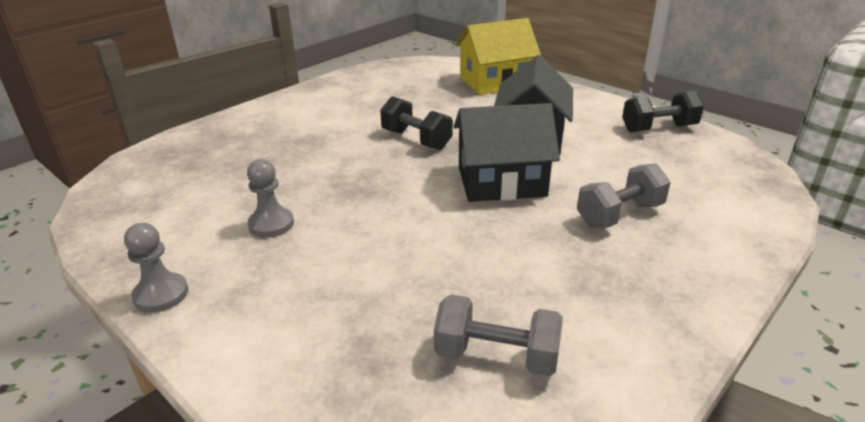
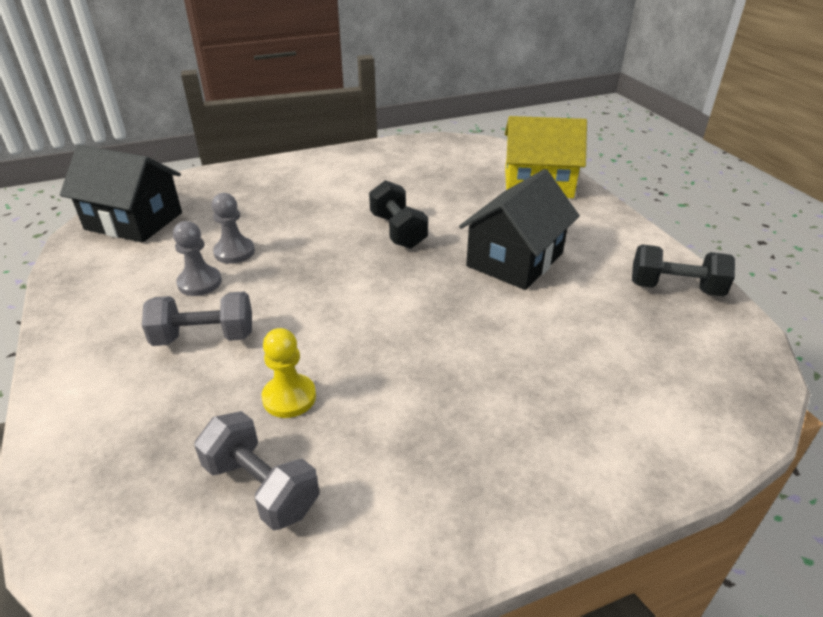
camera: 25 degrees right, 5 degrees up
grey pawn [124,223,189,313] -> grey pawn moved to [212,193,255,264]
black house [454,103,560,202] -> black house moved to [60,145,182,243]
grey dumbbell [577,163,671,228] -> grey dumbbell moved to [142,292,252,346]
none -> yellow pawn [262,328,316,418]

